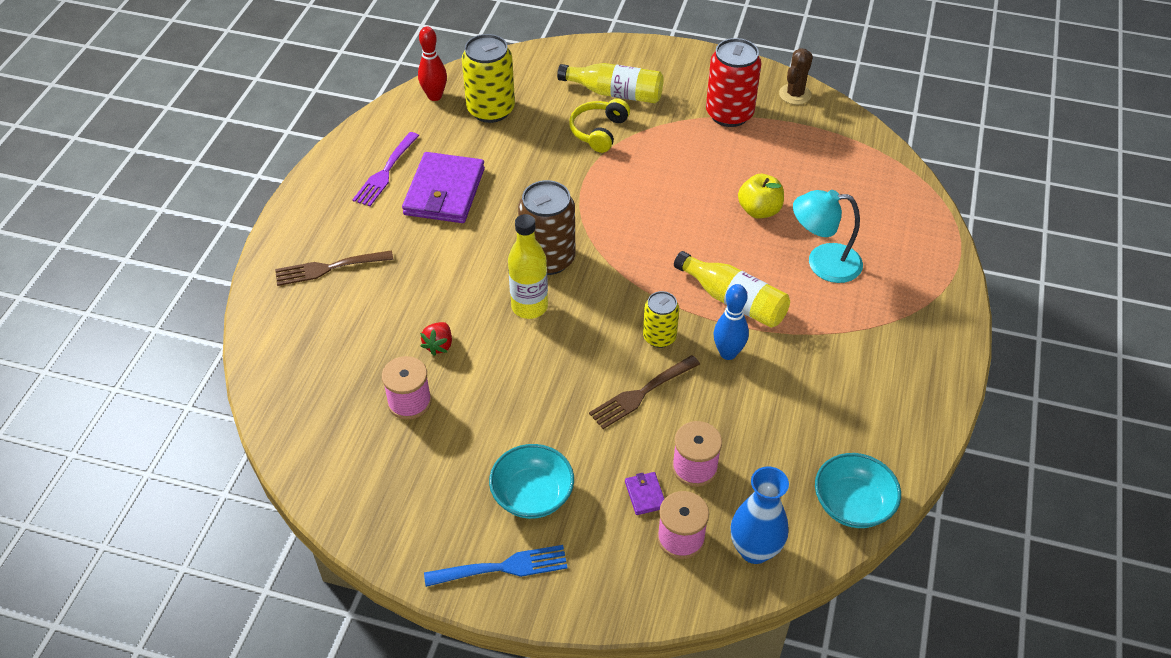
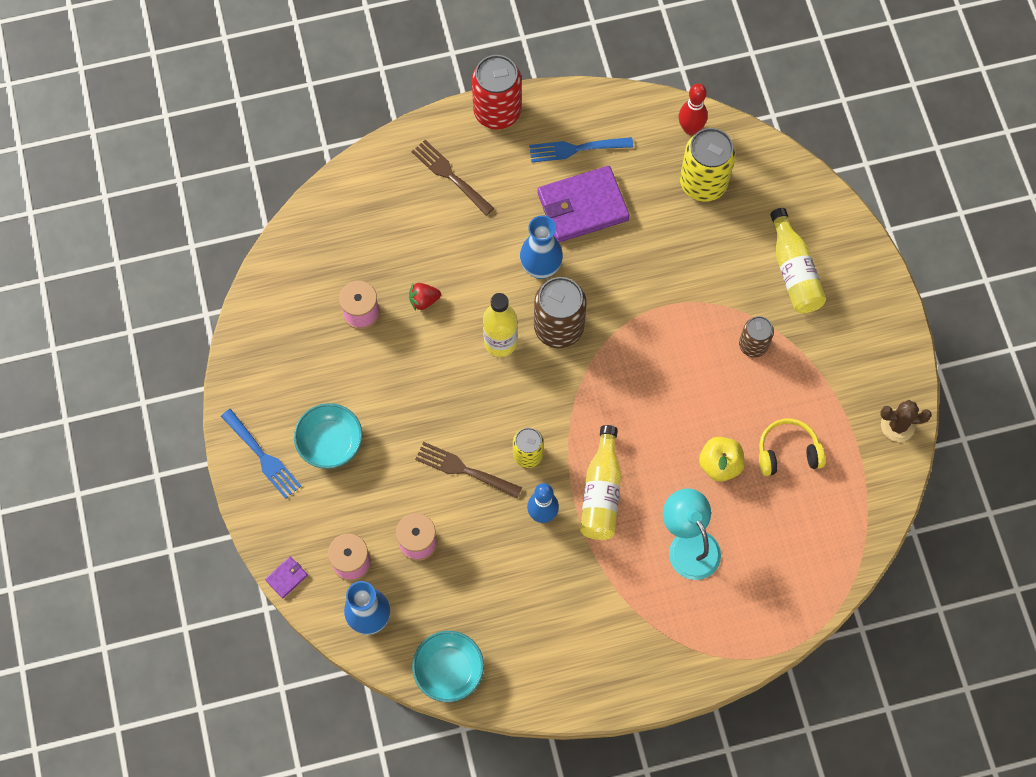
camera: 60 degrees right, 20 degrees up
purple fork [352,132,419,206] -> blue fork [529,137,633,162]
yellow headphones [569,99,630,153] -> yellow headphones moved to [759,419,825,476]
purple wallet [625,472,664,515] -> purple wallet moved to [265,557,308,598]
red can [706,38,761,127] -> red can moved to [472,55,522,129]
none -> blue vase [520,216,563,279]
none -> brown can [739,316,774,358]

